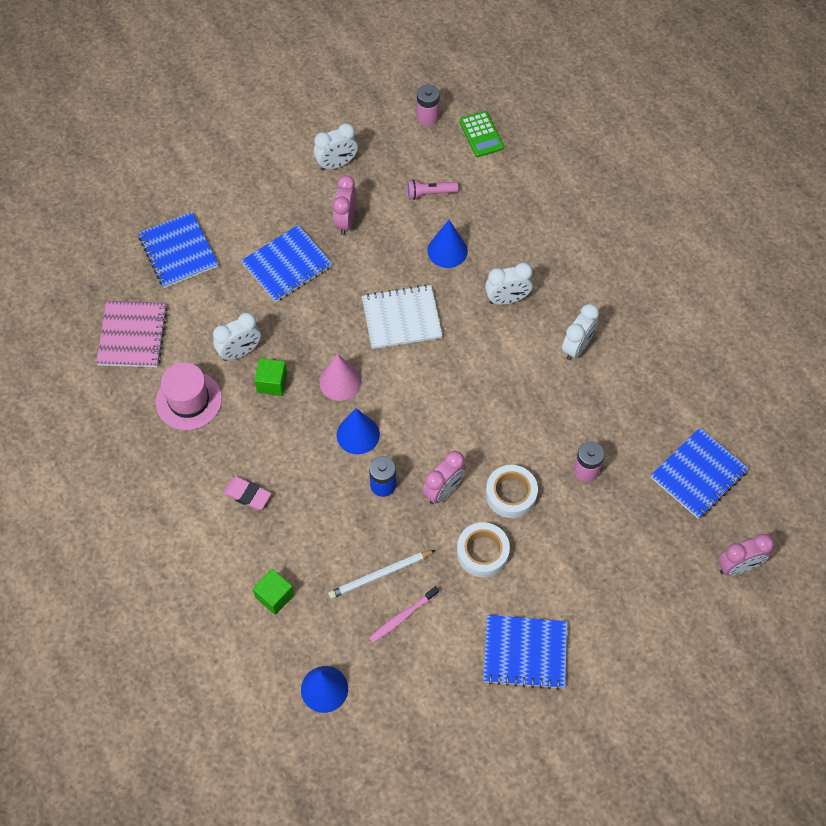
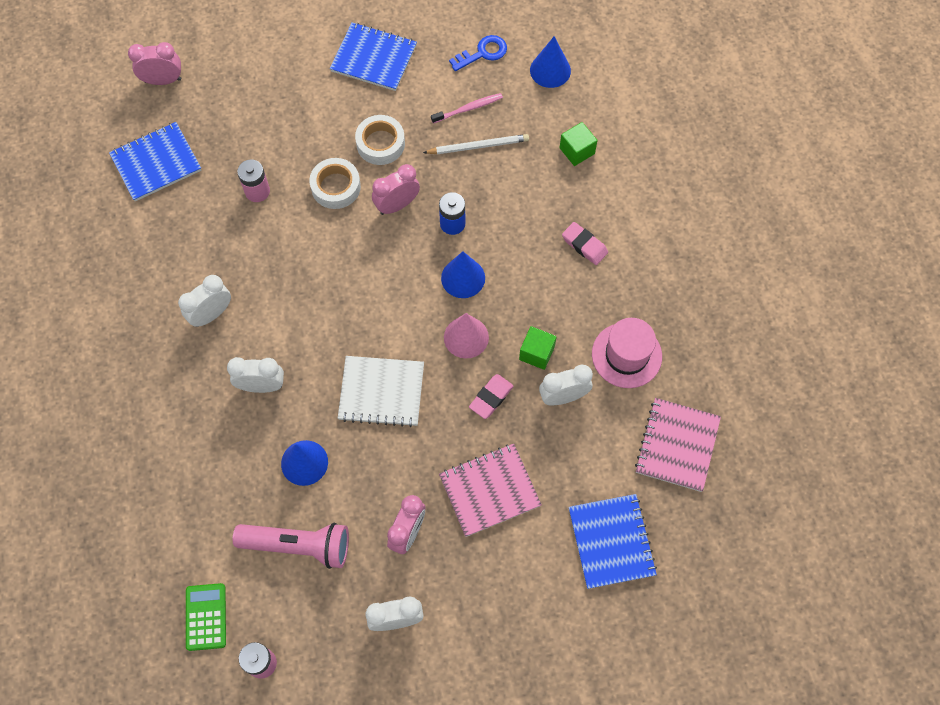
camera: 165 degrees left, 5 degrees up
blue notebook [241,225,332,302] -> pink notebook [439,444,542,537]
pink flashlight [407,179,458,200] -> pink flashlight [233,523,349,569], size x1.79
none -> blue key [449,35,507,71]
none -> pink eraser [469,374,514,419]

